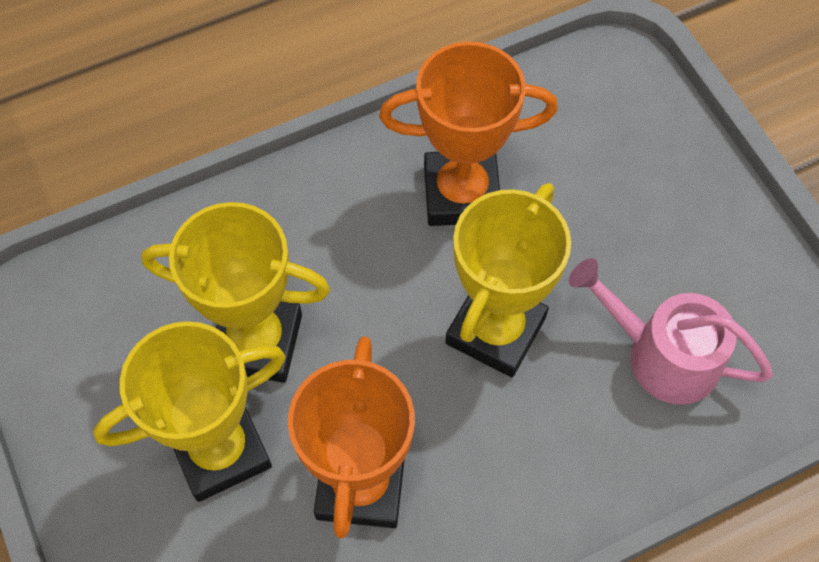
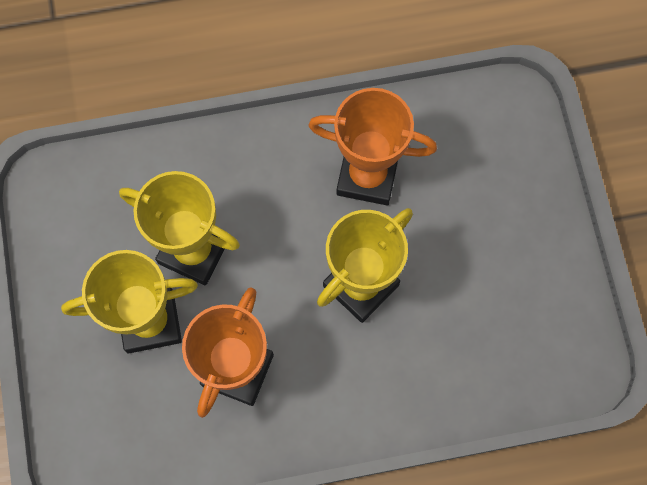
camera: 15 degrees right, 10 degrees up
pink watering can [569,258,773,405] -> none

